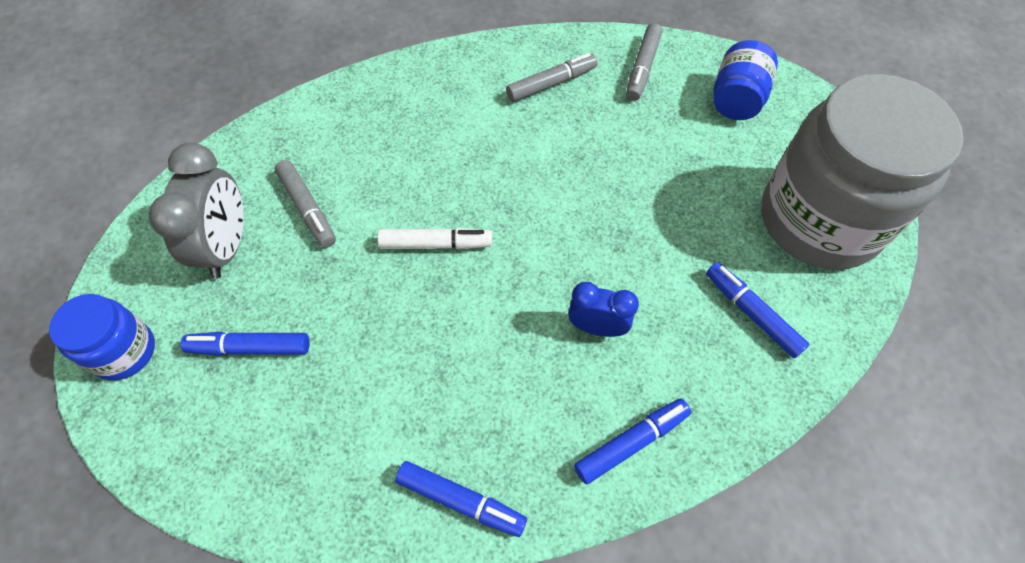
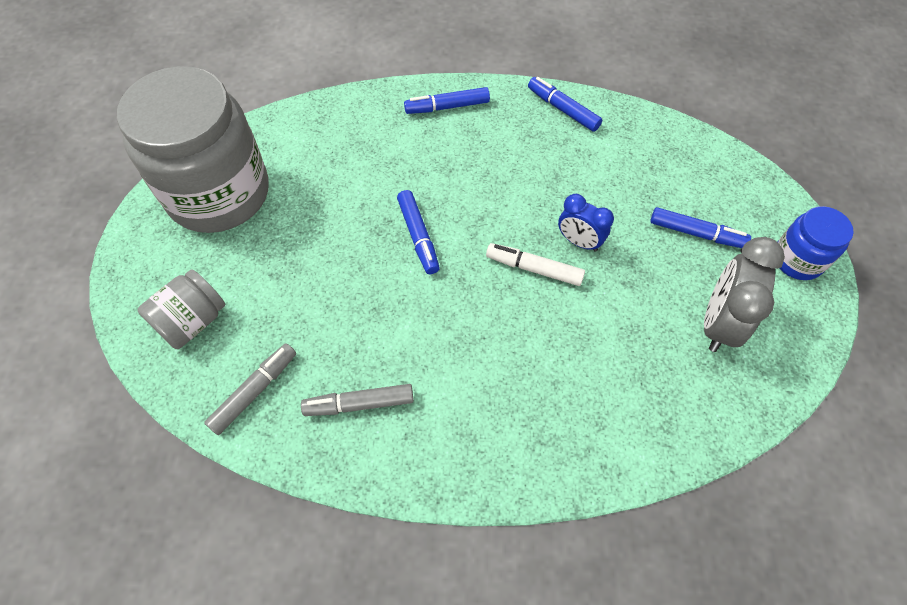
camera: 160 degrees left, 0 degrees up
grey marker [275,160,336,248] -> none
blue clock [568,282,639,337] -> blue clock moved to [558,194,614,252]
blue marker [706,262,810,358] -> blue marker moved to [397,190,440,274]
blue jar [714,40,778,120] -> grey jar [138,269,226,349]

